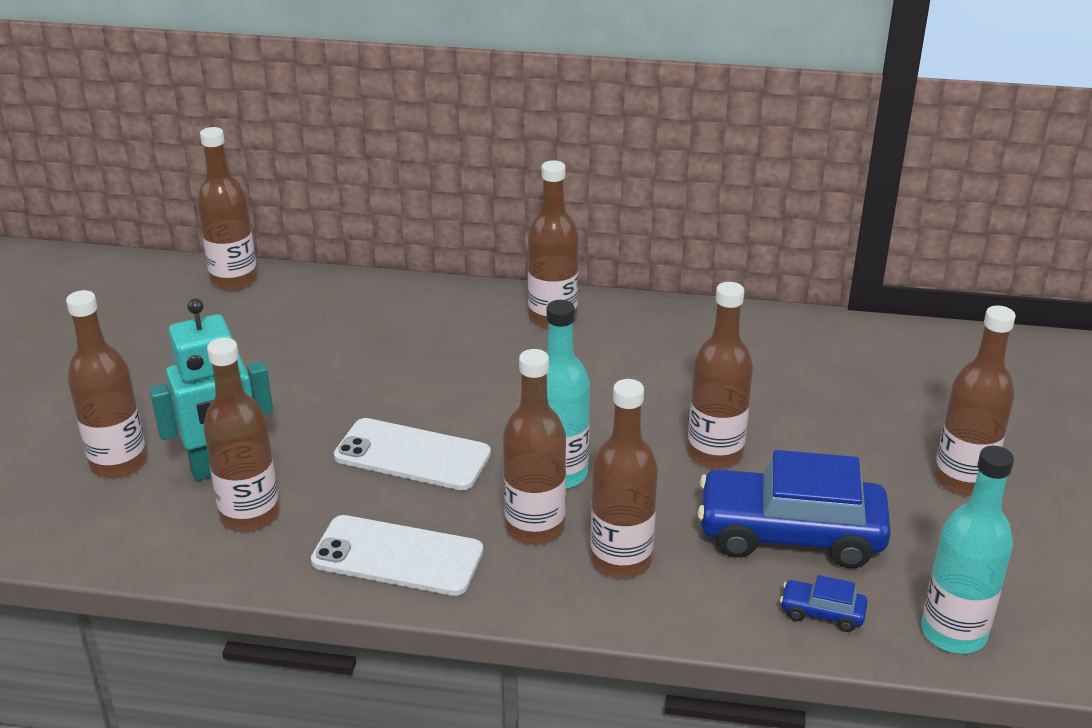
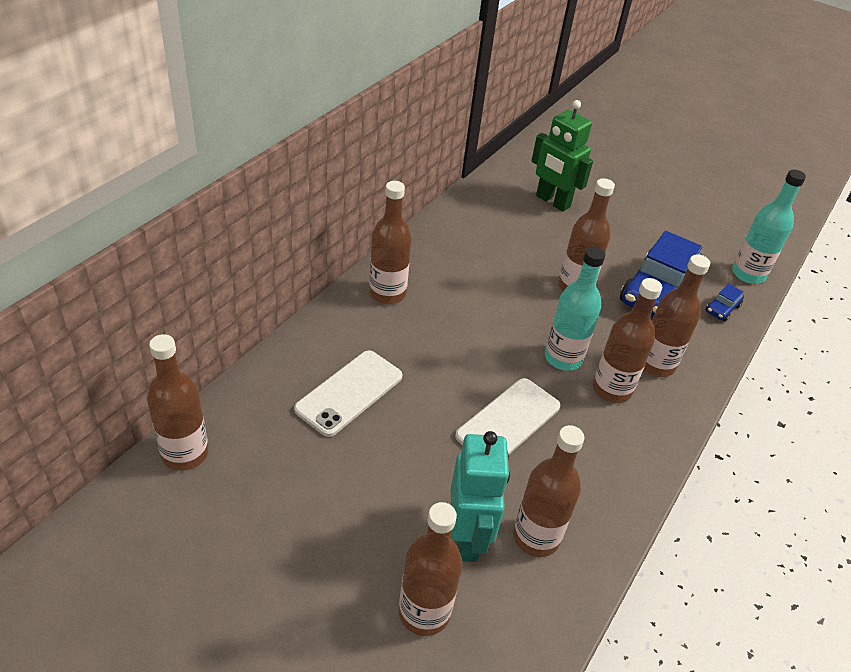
camera: 70 degrees left, 10 degrees up
white phone [311,515,483,596] -> white phone moved to [294,350,403,437]
brown bottle [934,305,1016,496] -> none
none -> green robot [531,100,593,212]

